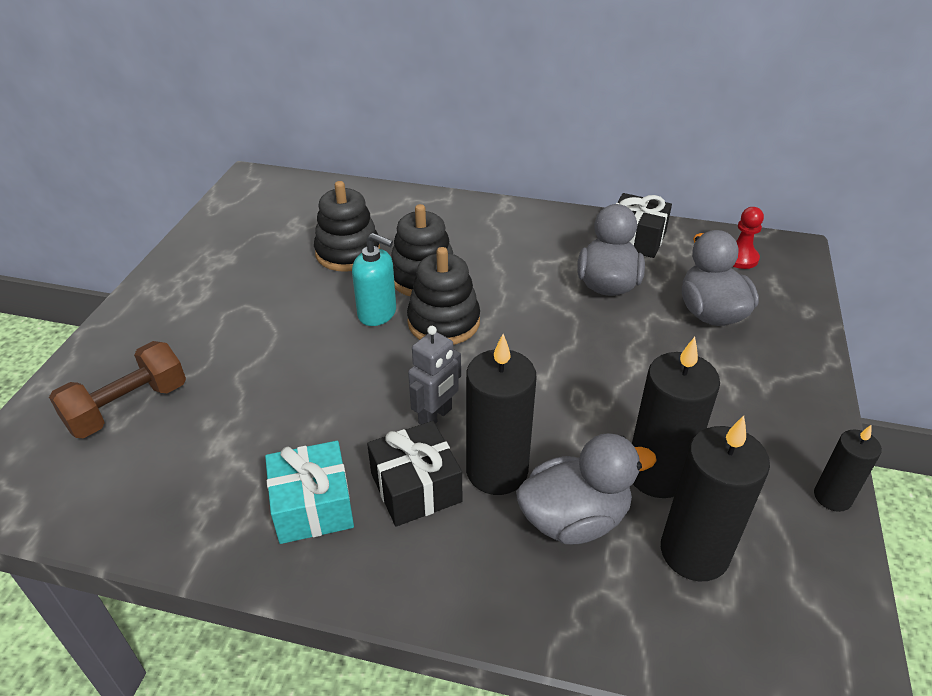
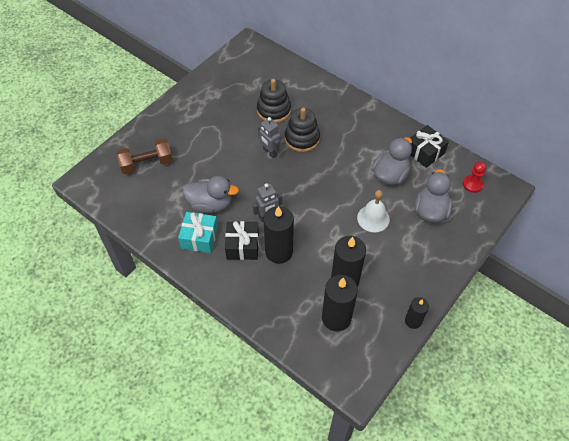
camera: 25 degrees right, 15 degrees up
turquoise soap dispenser [352,233,396,326] -> grey robot [258,117,280,158]
black stacking toy [407,247,480,345] -> none
grey duck [516,433,657,544] -> grey duck moved to [182,176,239,213]
none -> white bell [357,190,390,232]

